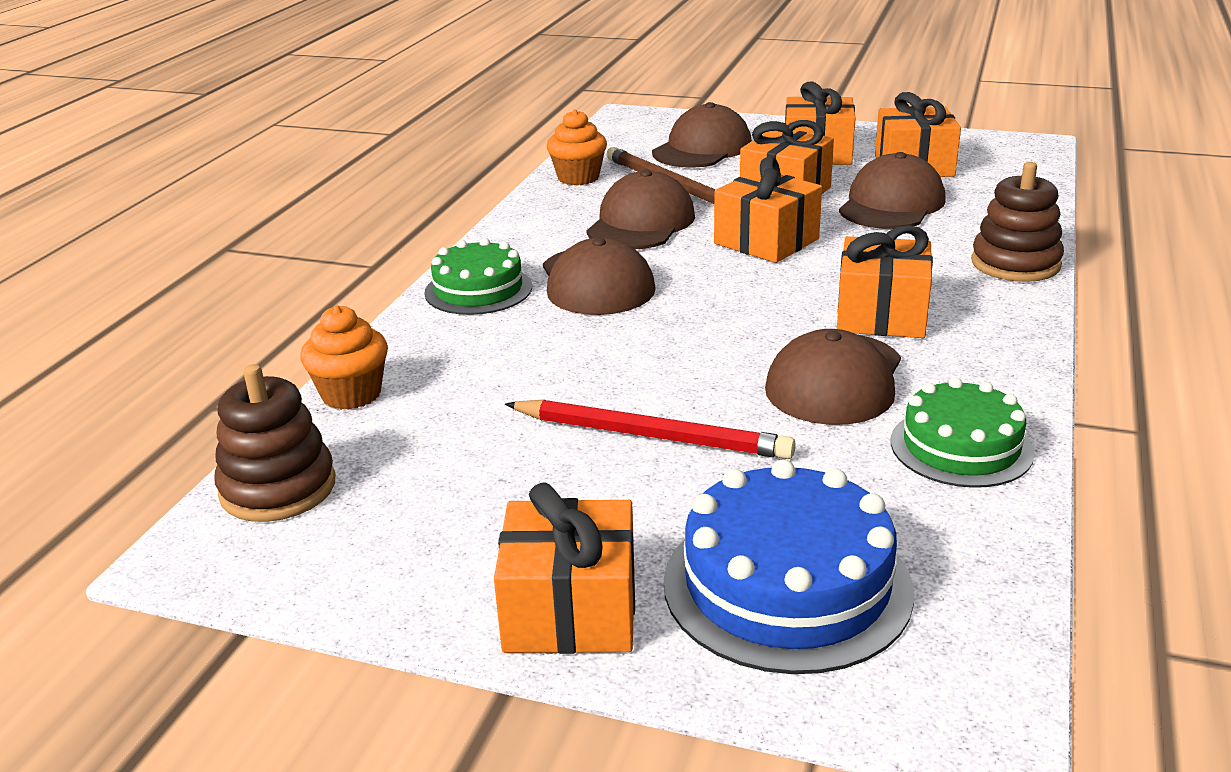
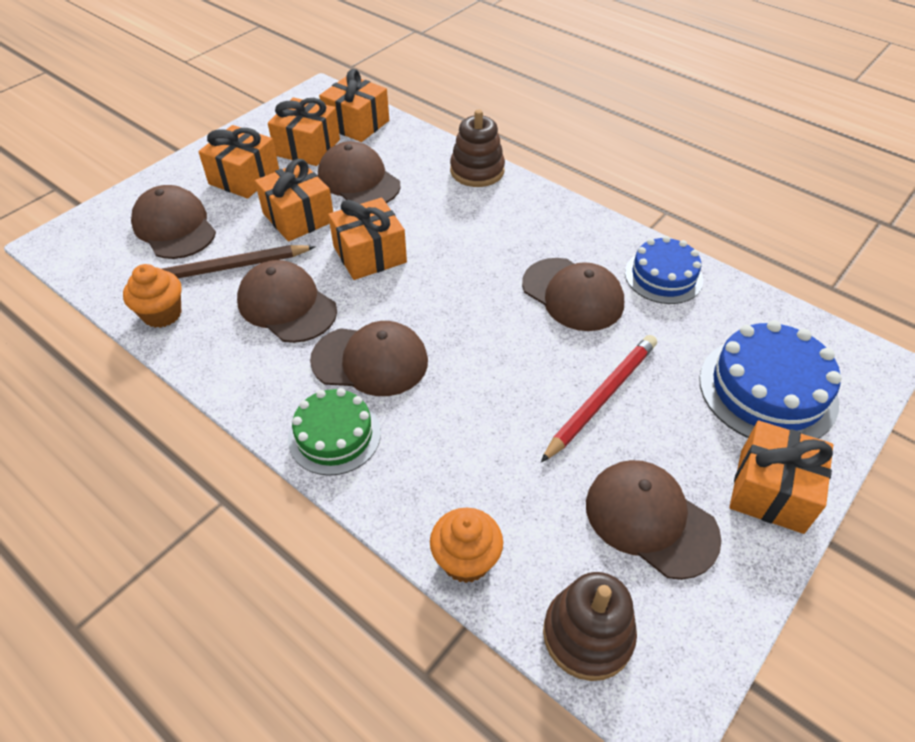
camera: 70 degrees left, 20 degrees up
orange gift [837,225,933,338] -> orange gift moved to [319,69,389,142]
green cake [891,378,1035,488] -> blue cake [625,236,703,304]
none -> brown cap [586,460,722,580]

